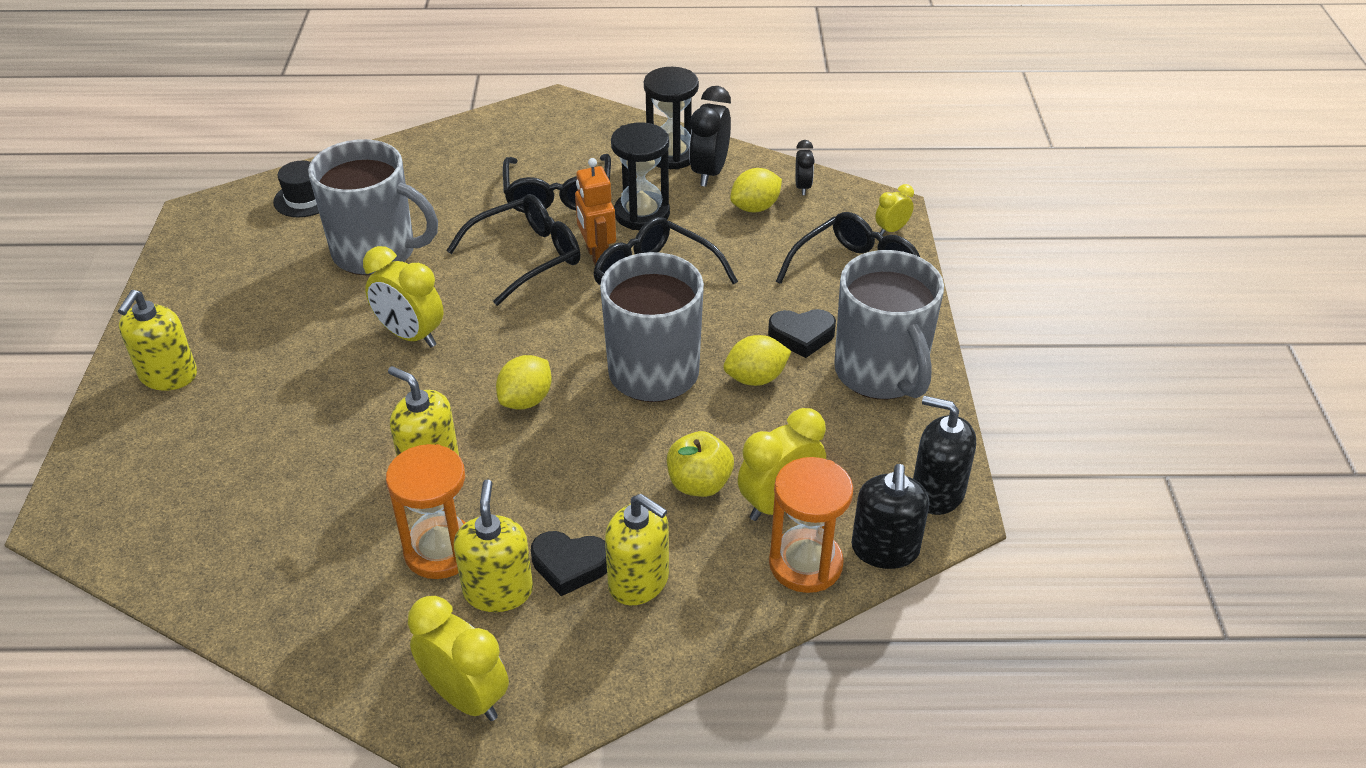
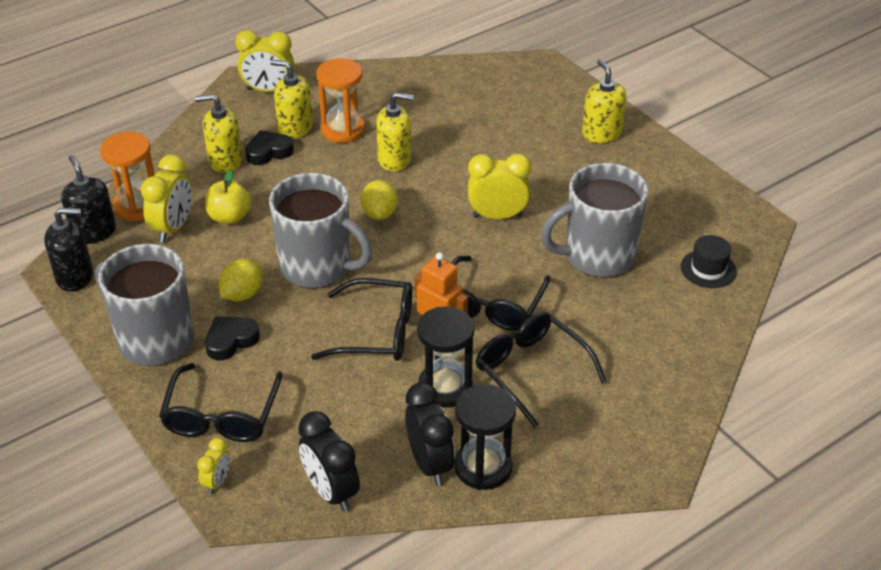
camera: 145 degrees right, 0 degrees up
yellow soap dispenser [454,479,533,612] -> yellow soap dispenser turned 150 degrees clockwise [270,60,313,139]
yellow lemon [730,168,782,212] -> none
black clock [795,140,815,195] -> black clock [298,411,360,512], size x1.83

